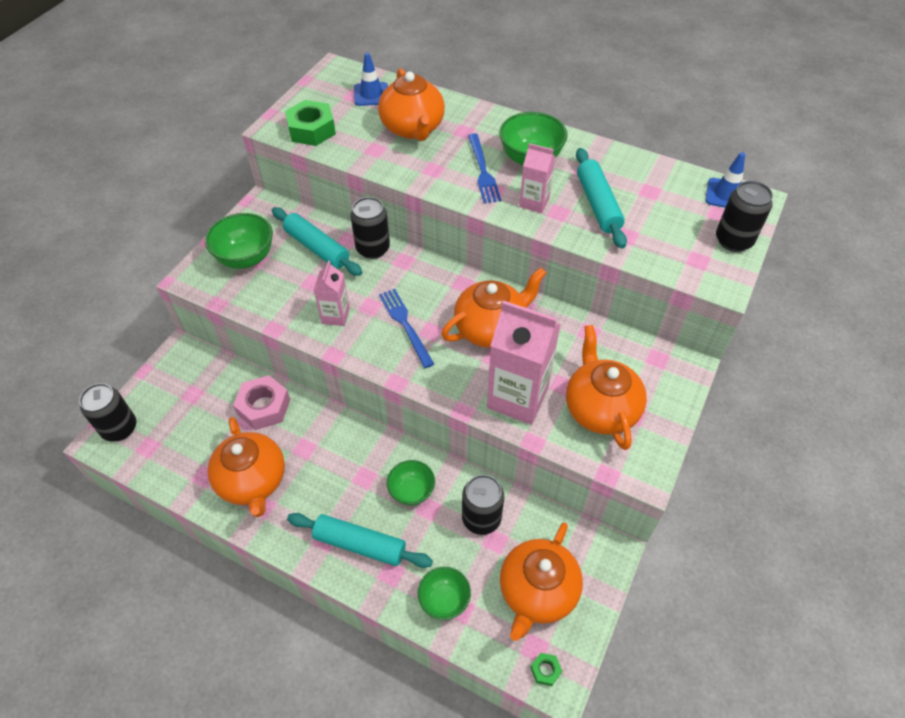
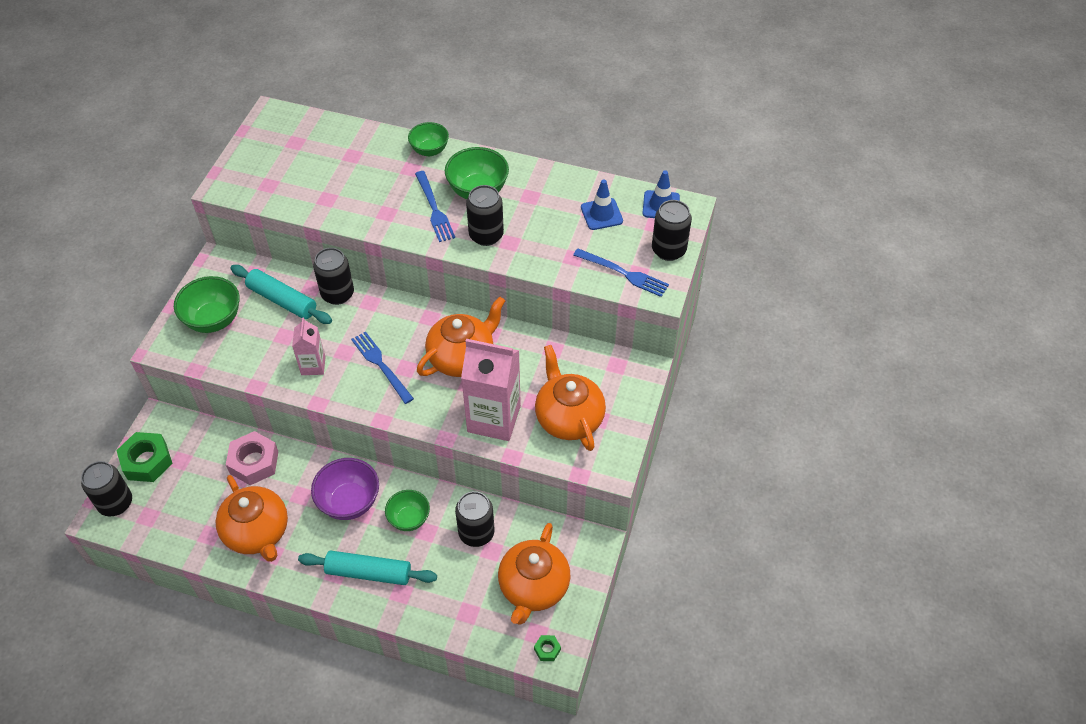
camera: 10 degrees left, 0 degrees up
green nut [285,100,336,146] -> green nut moved to [116,432,173,482]
blue traffic cone [354,53,388,106] -> blue traffic cone moved to [581,179,623,230]
orange teapot [378,68,445,141] -> none
green bowl [418,567,471,620] -> green bowl moved to [408,122,449,156]
pink carton [519,143,555,213] -> black can [466,185,504,246]
turquoise rolling pin [576,148,627,249] -> none
none -> purple bowl [311,458,379,520]
none -> blue fork [573,248,669,297]

